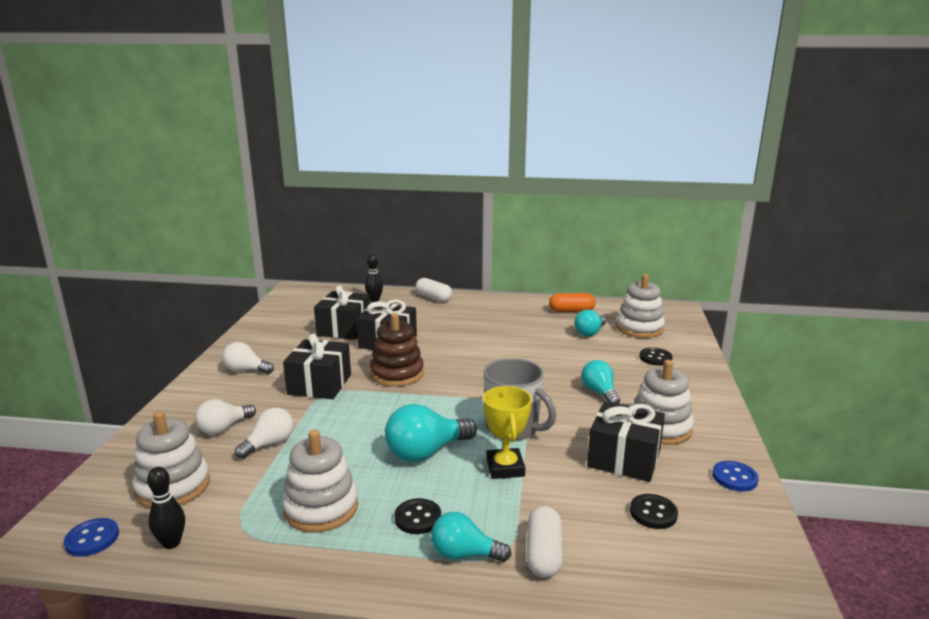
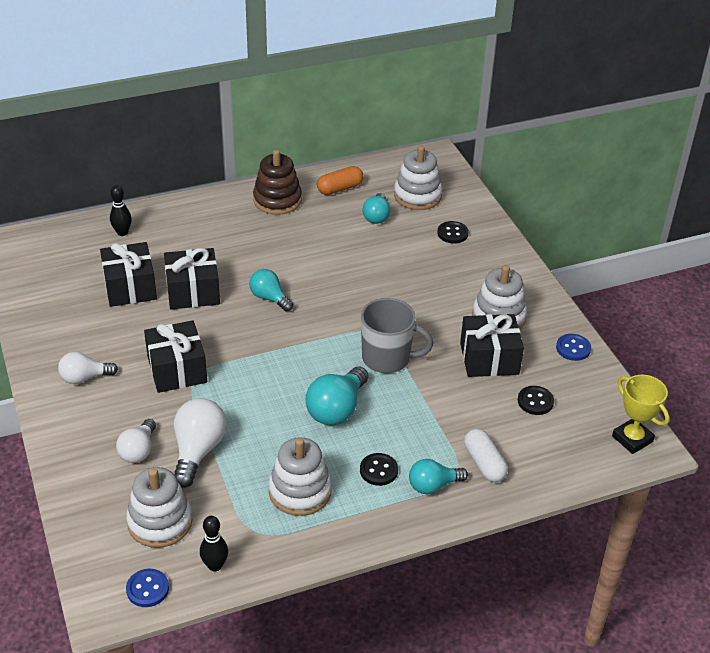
camera: 30 degrees left, 20 degrees up
white light bulb [235,408,293,459] -> white light bulb [174,398,227,488], size x1.53
brown stacking toy [370,313,424,386] -> brown stacking toy moved to [253,150,302,215]
white capsule [415,278,452,302] -> none
yellow trophy [483,386,532,479] -> yellow trophy moved to [612,375,670,454]
turquoise light bulb [581,360,620,404] -> turquoise light bulb moved to [249,269,293,311]

